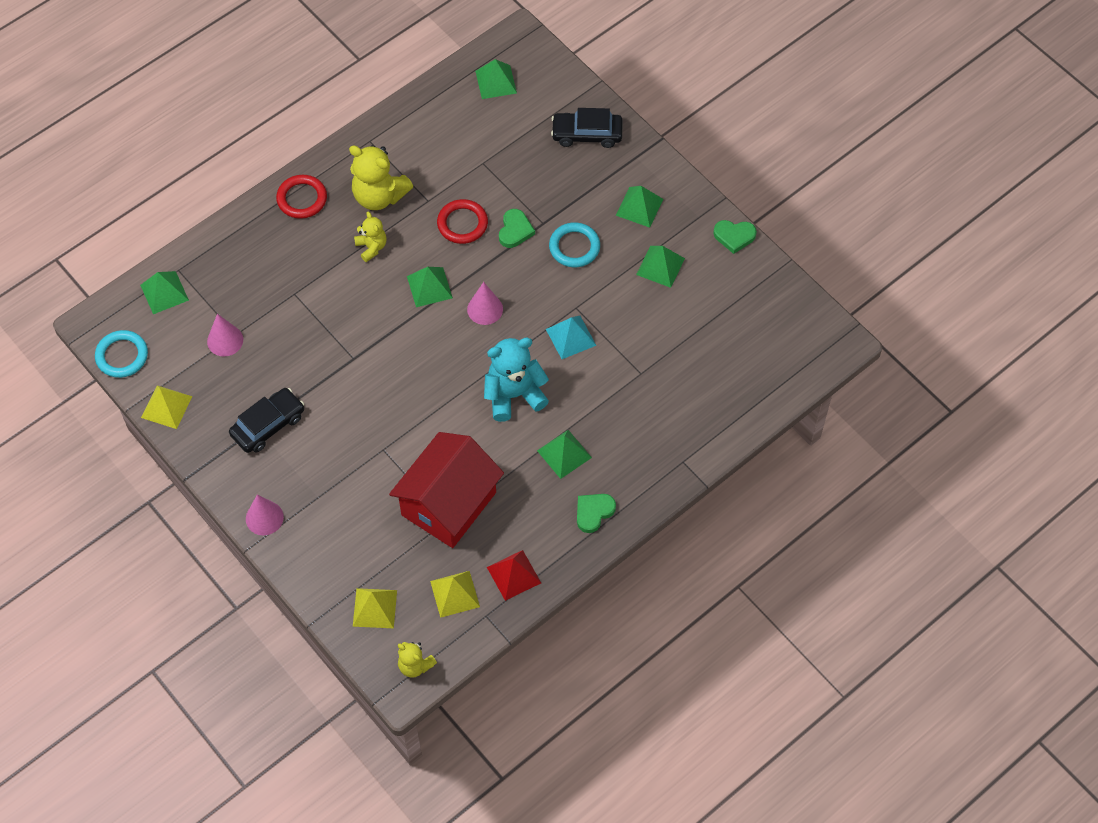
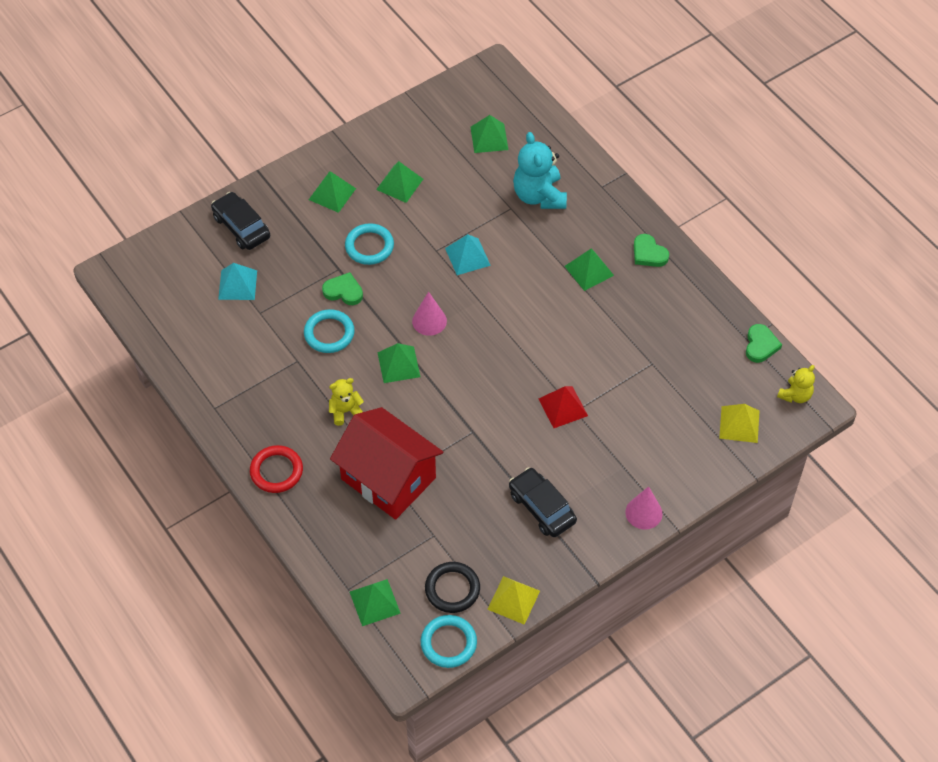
camera: 85 degrees left, 5 degrees down
pink cone [207,314,243,356] -> none
yellow teddy bear [349,145,413,210] -> none
red house [389,432,504,548] -> red house moved to [330,407,443,520]
yellow pyramid [430,571,480,618] -> none
red ring [437,199,488,244] -> turquoise ring [304,309,355,353]
green pyramid [475,59,517,99] -> green pyramid moved to [470,115,508,153]
turquoise teddy bear [484,338,549,422] -> turquoise teddy bear moved to [513,132,567,209]
red pyramid [487,550,541,601] -> red pyramid moved to [539,386,588,428]
black car [551,108,623,148] -> black car turned 135 degrees clockwise [211,192,270,250]
green heart [713,220,757,254] -> green heart moved to [746,324,782,363]
none -> turquoise pyramid [218,263,257,300]
none -> black ring [425,562,480,613]

